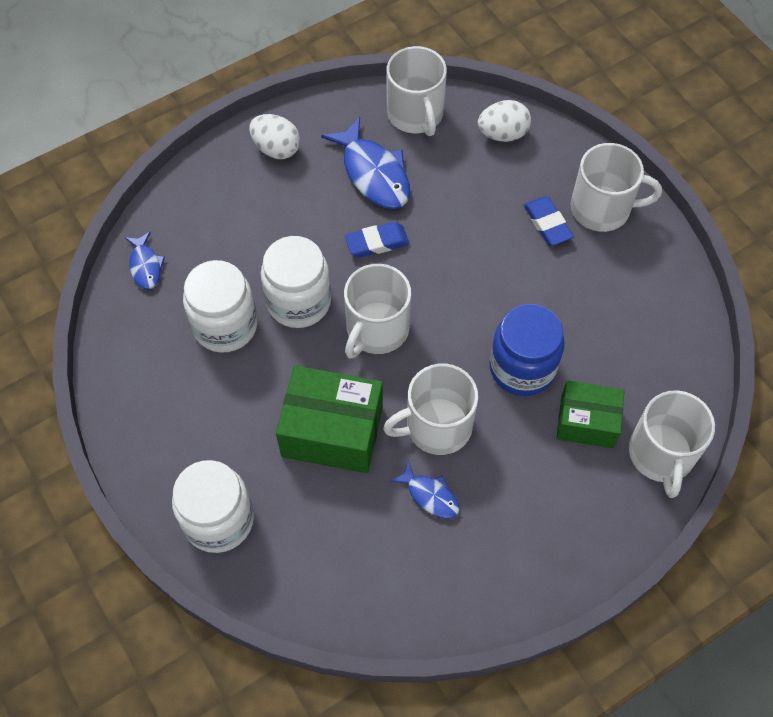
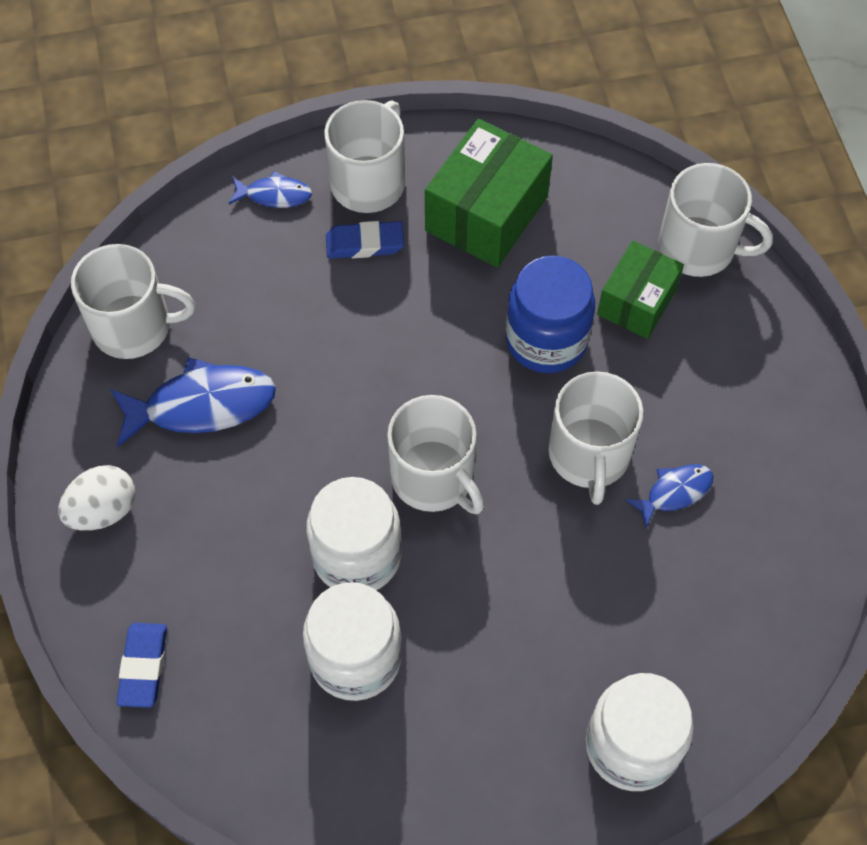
camera: 70 degrees left, 0 degrees up
blue fish [125,232,165,289] -> blue fish moved to [228,171,312,208]
green box [276,365,383,473] -> green box moved to [425,119,553,268]
blue eraser [345,222,409,258] -> blue eraser moved to [116,623,167,708]
white egg [478,100,531,142] -> none

